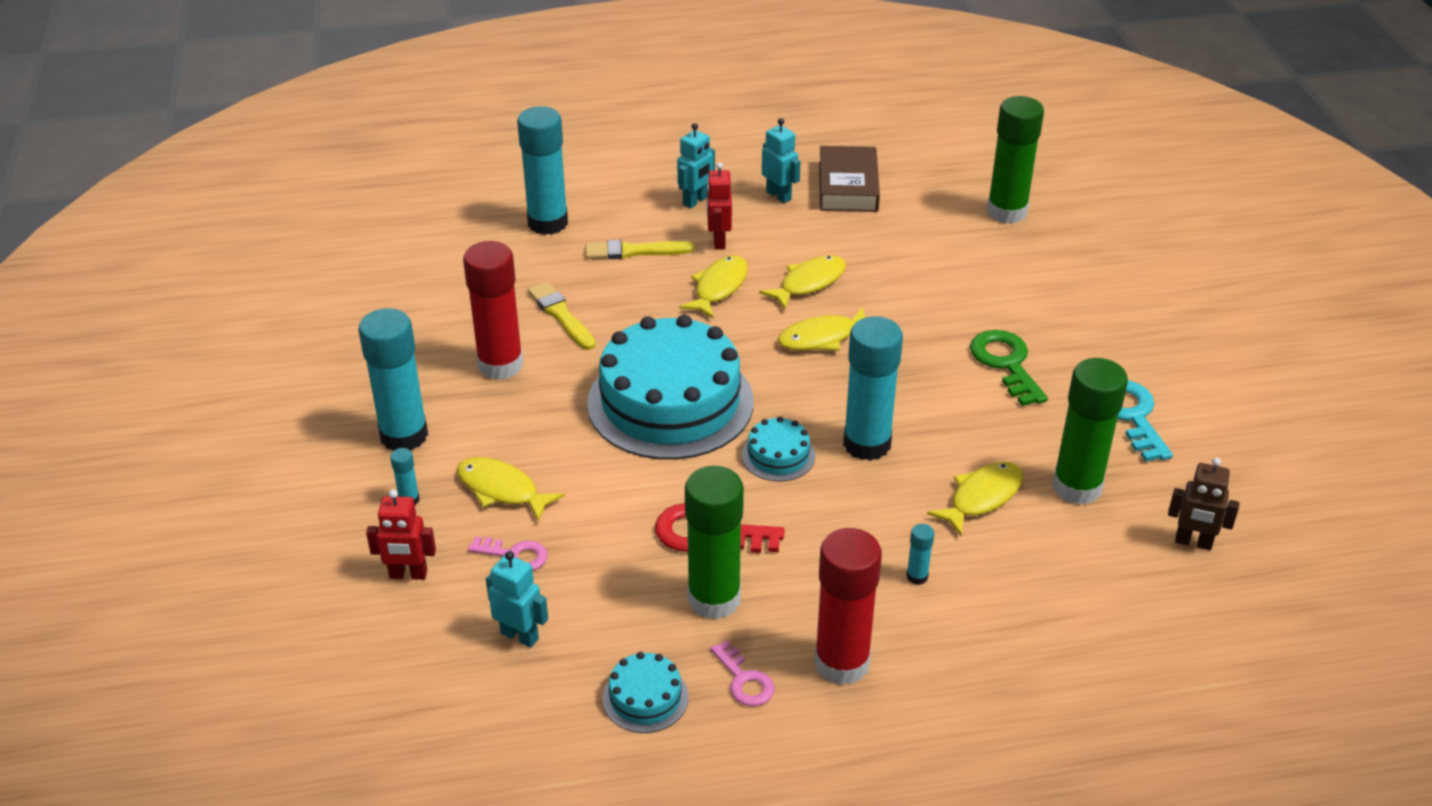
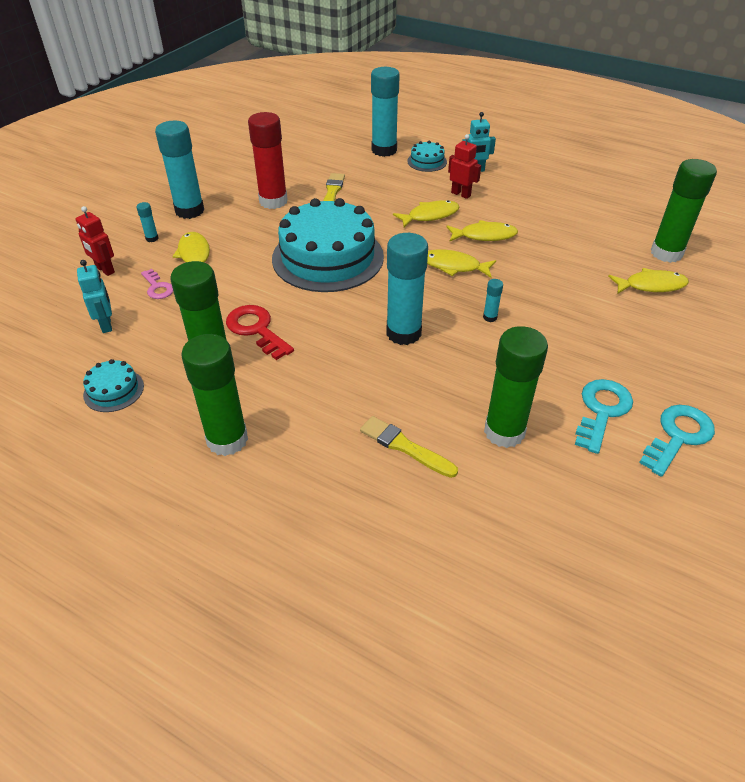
camera: 40 degrees right, 5 degrees up
yellow brush [585,240,694,259] -> yellow brush moved to [360,416,458,478]
red robot [707,162,732,250] -> red robot turned 90 degrees clockwise [448,134,481,199]
pink key [710,640,774,706] -> none
turquoise cake [742,416,815,481] -> turquoise cake moved to [407,141,447,172]
turquoise robot [762,118,801,203] -> none
red glue stick [814,528,882,685] -> green glue stick [181,334,248,456]
brown book [819,146,880,212] -> none
turquoise glue stick [906,524,934,585] -> turquoise glue stick moved to [483,279,503,322]
yellow fish [927,462,1023,536] -> yellow fish moved to [608,268,689,294]
green key [970,330,1048,406] -> none
brown robot [1168,458,1239,550] -> none
none -> turquoise key [639,405,715,477]

